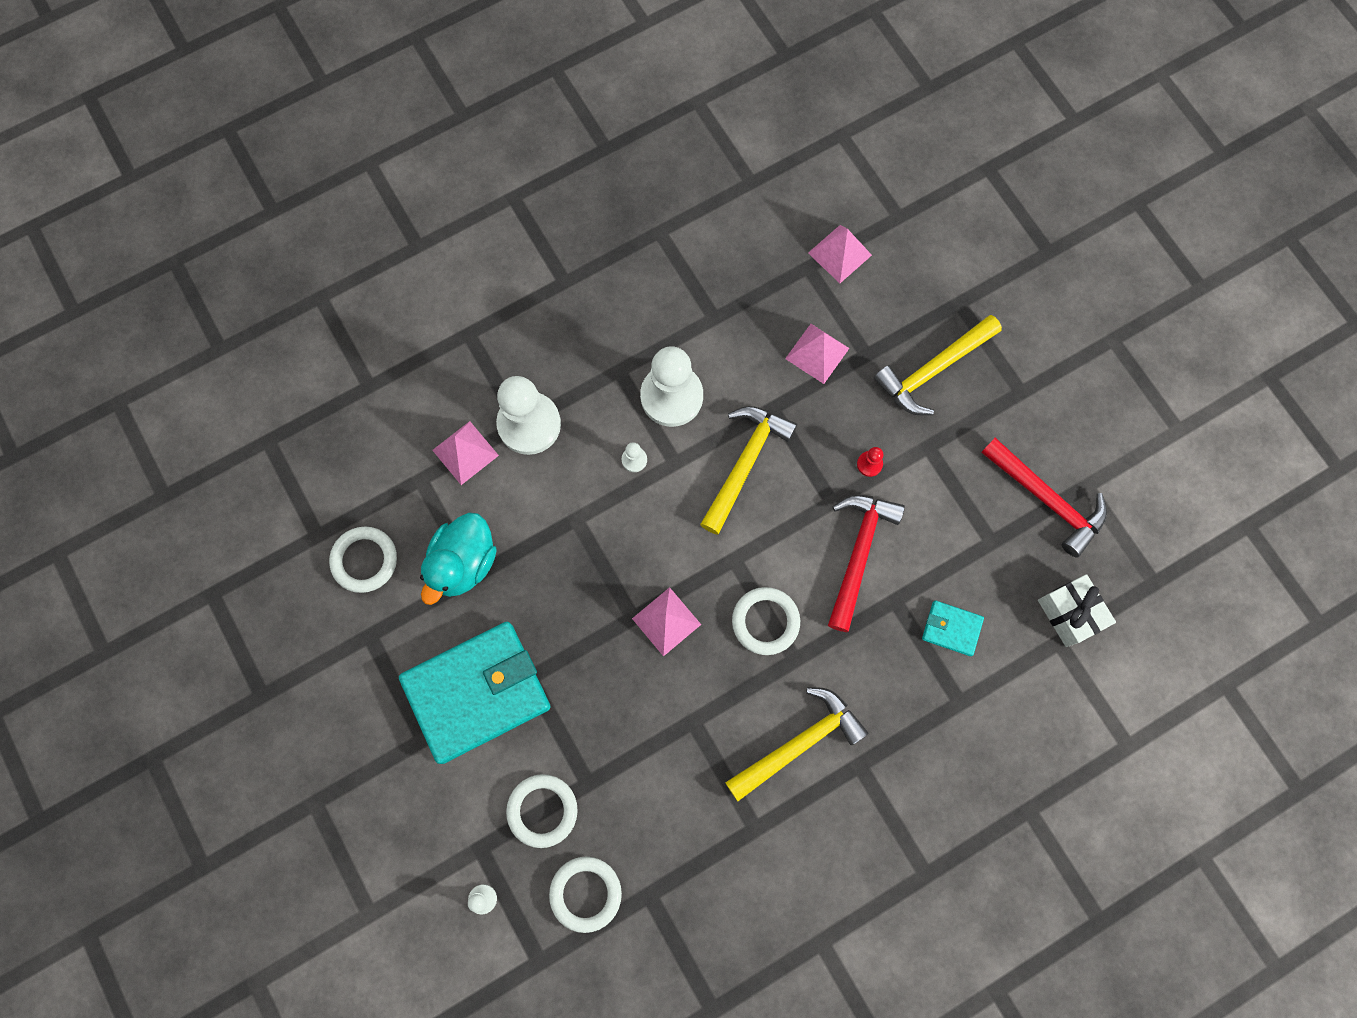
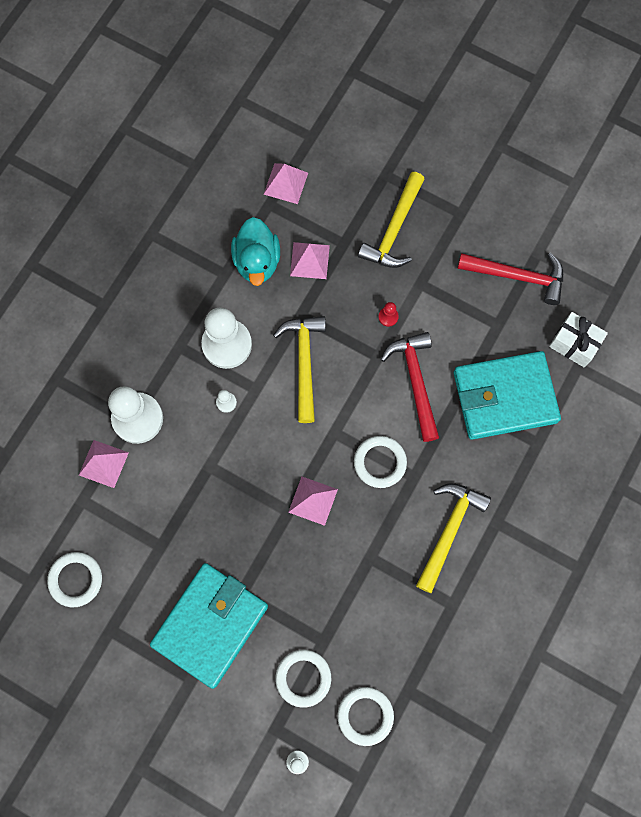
camera: 30 degrees left, 0 degrees up
turquoise duck [420,512,497,605] -> turquoise duck moved to [231,217,280,286]
turquoise wallet [922,600,984,656] -> turquoise wallet [454,351,561,440], size x2.31

